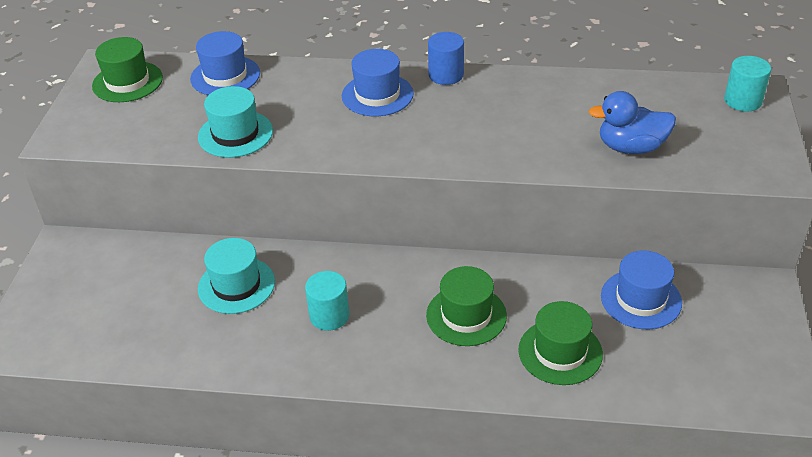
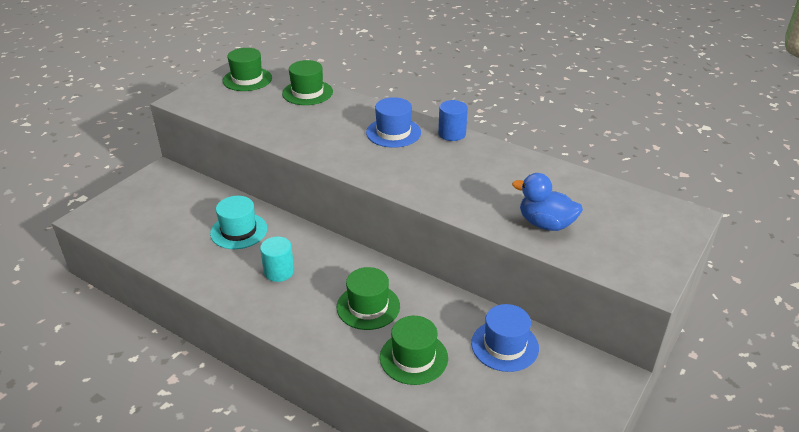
camera: 25 degrees right, 5 degrees down
blue hat [190,31,260,95] -> green hat [282,60,333,105]
turquoise hat [198,86,273,158] -> none
turquoise cylinder [724,56,771,112] -> none

